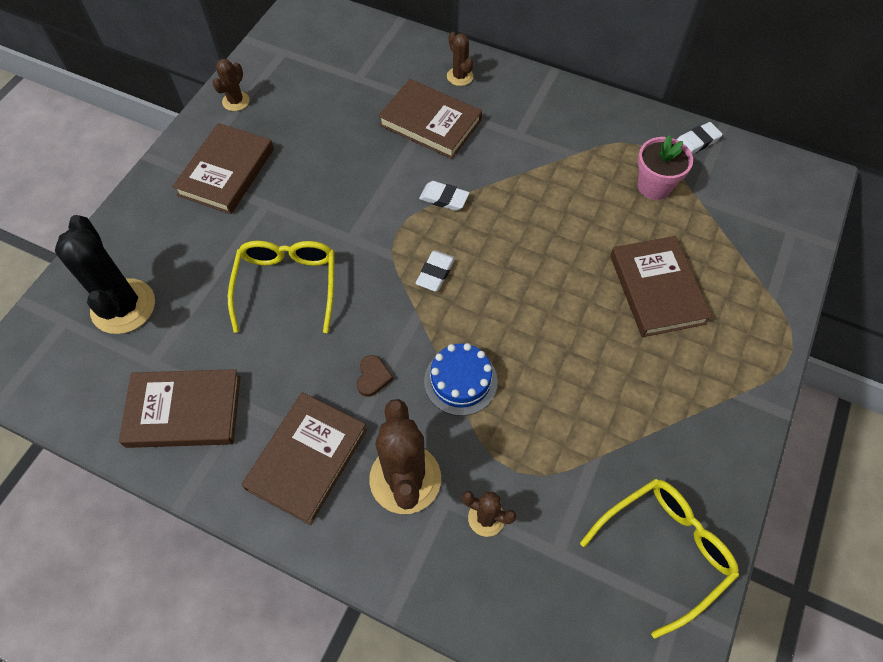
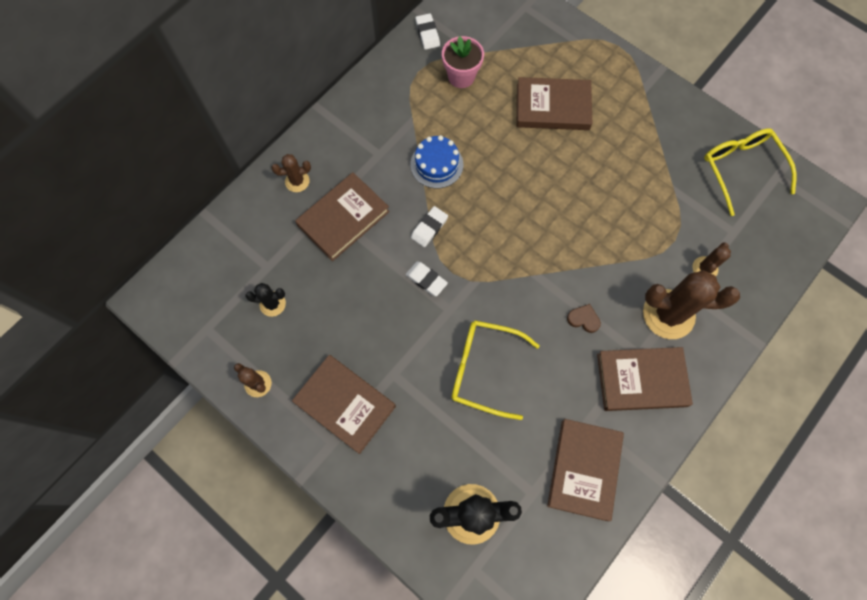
camera: 75 degrees left, 10 degrees up
brown book [241,392,367,525] -> brown book turned 45 degrees counterclockwise [597,347,693,411]
white eraser [415,250,455,292] -> white eraser moved to [405,261,448,296]
blue cake [424,343,498,416] -> blue cake moved to [410,135,463,189]
none -> black cactus [245,283,286,317]

